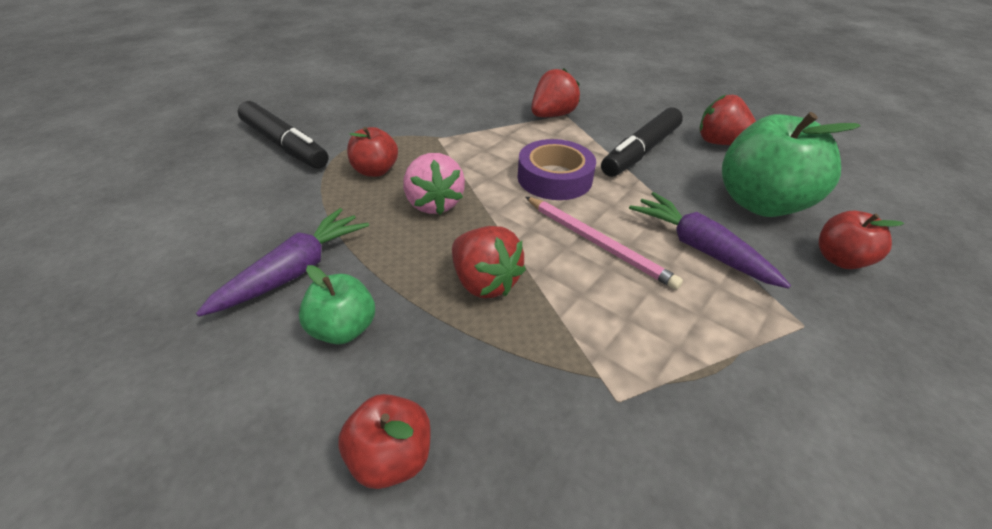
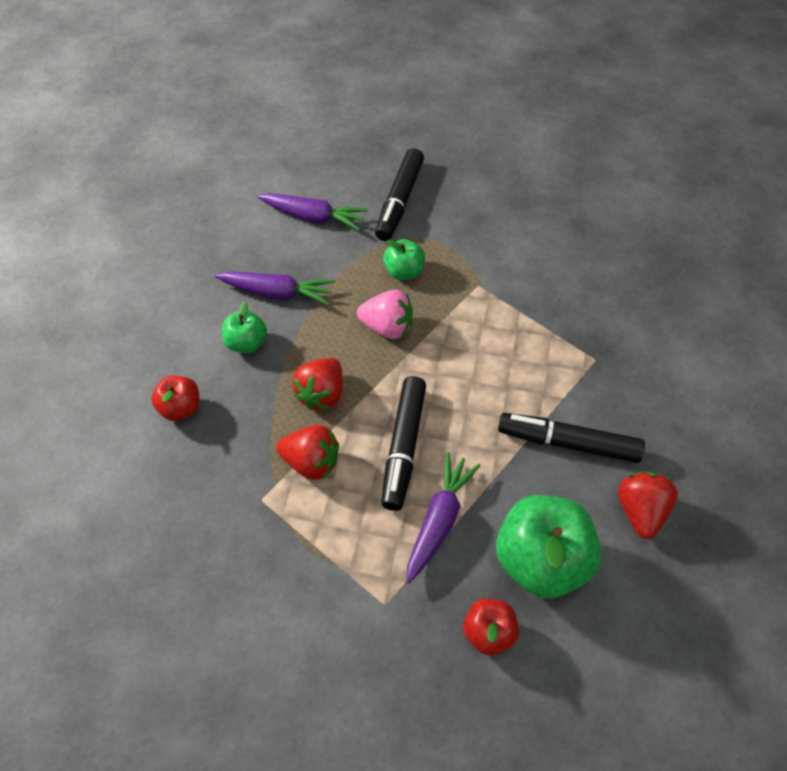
camera: 65 degrees right, 15 degrees up
red apple [347,127,398,177] -> green apple [383,239,425,280]
pink strawberry [403,153,465,215] -> pink strawberry turned 120 degrees counterclockwise [357,290,413,339]
purple tape [518,139,596,200] -> none
pink pencil [526,197,683,290] -> black marker [381,376,426,511]
red strawberry [531,68,580,117] -> red strawberry moved to [276,425,339,480]
none -> purple carrot [257,193,368,231]

